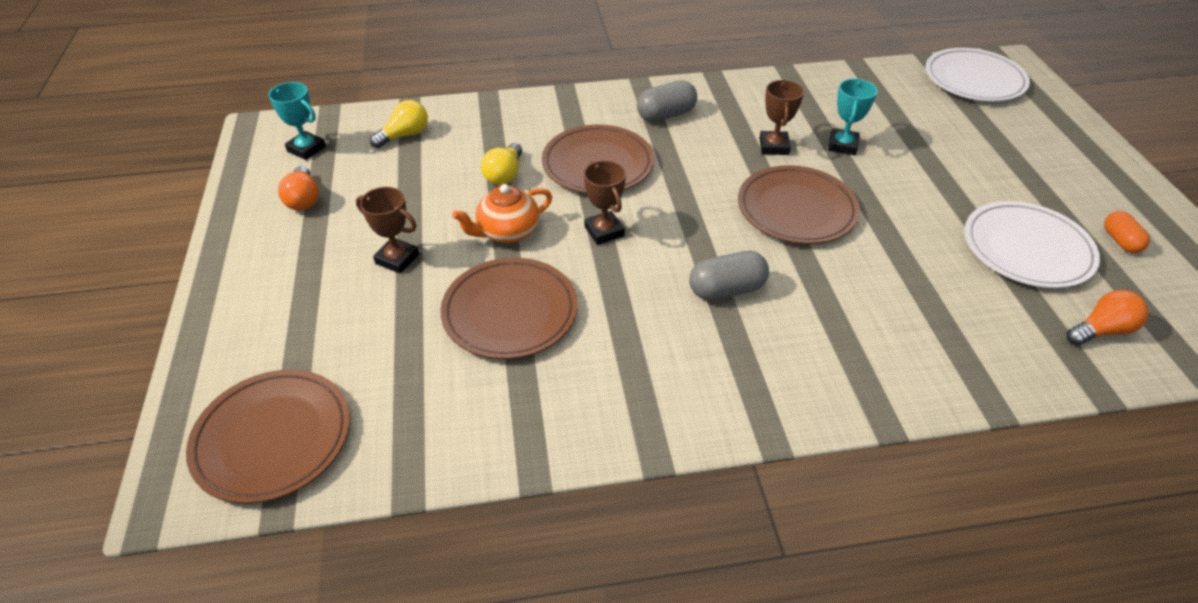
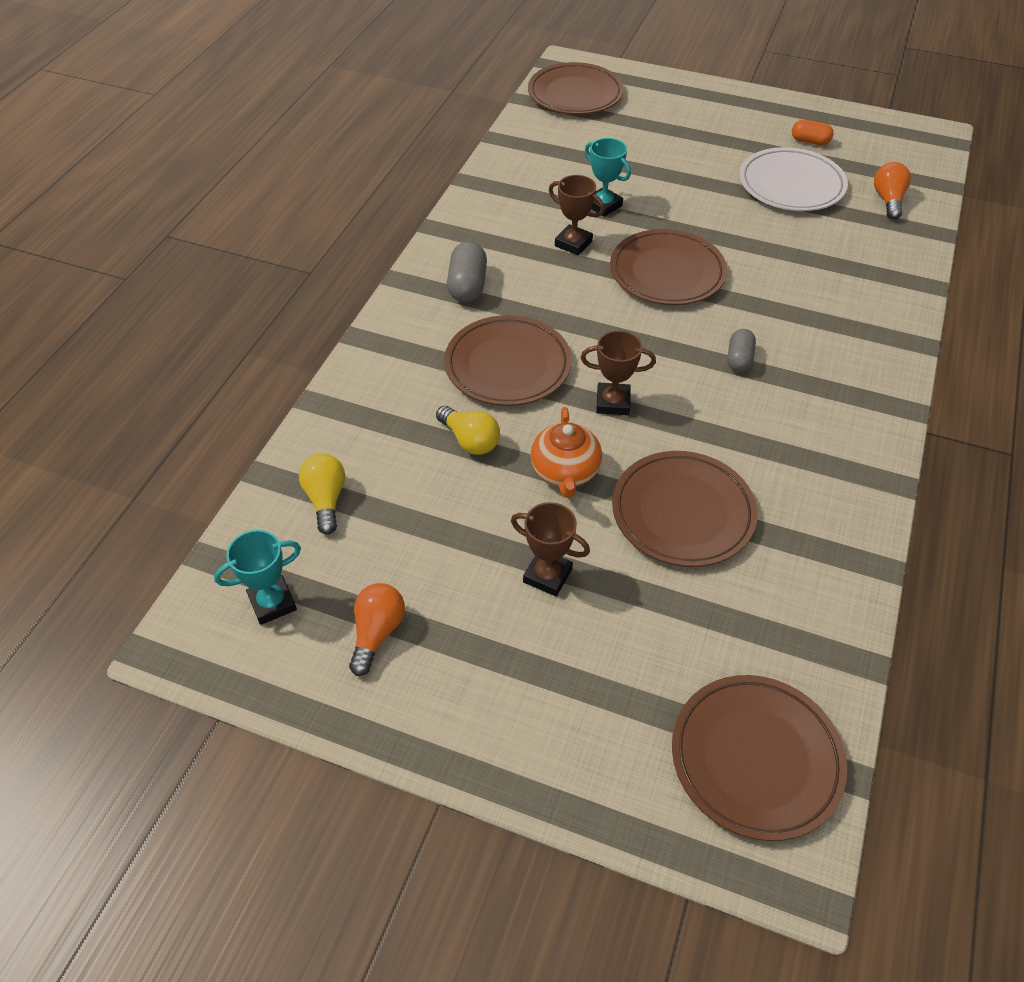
camera: 60 degrees left, 5 degrees up
orange light bulb [278,166,319,211] -> orange light bulb turned 90 degrees counterclockwise [349,583,405,676]
brown trophy [356,187,419,274] -> brown trophy turned 60 degrees clockwise [511,502,590,596]
grey capsule [689,251,769,300] -> grey capsule [727,329,756,372], size x0.65
white plate [926,48,1030,102] -> brown plate [528,62,624,114]

